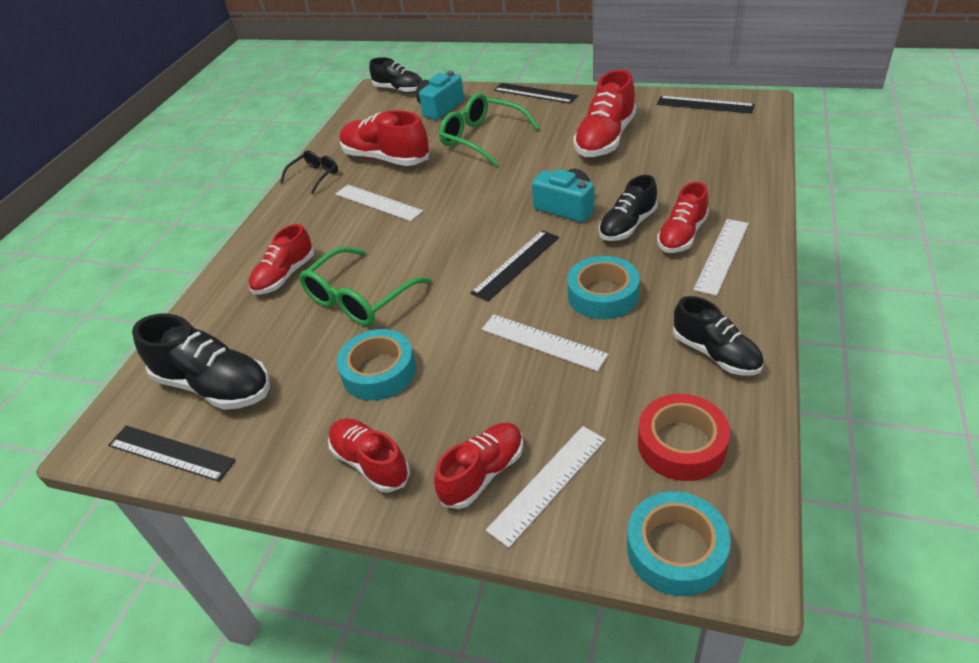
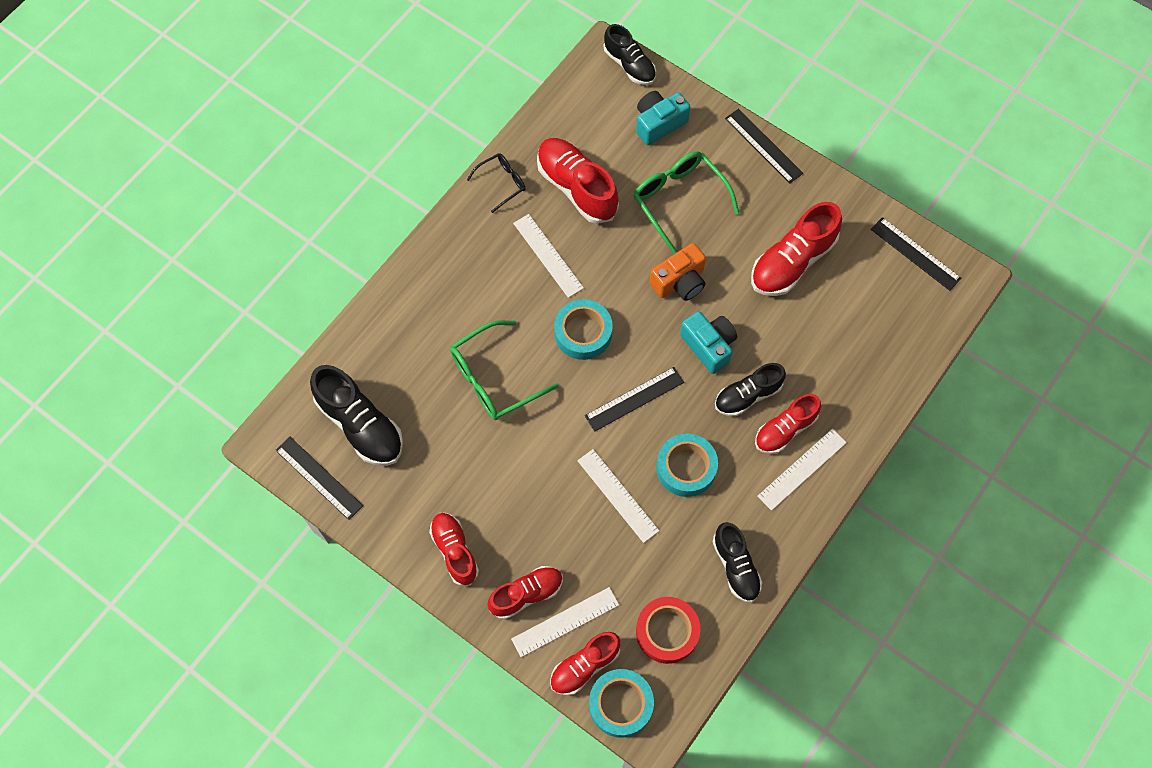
camera: 15 degrees right, 25 degrees up
red shoe [249,224,314,295] -> red shoe moved to [550,632,620,695]
turquoise tape [337,329,416,401] -> turquoise tape moved to [554,299,613,360]
none -> orange camera [649,243,706,301]

